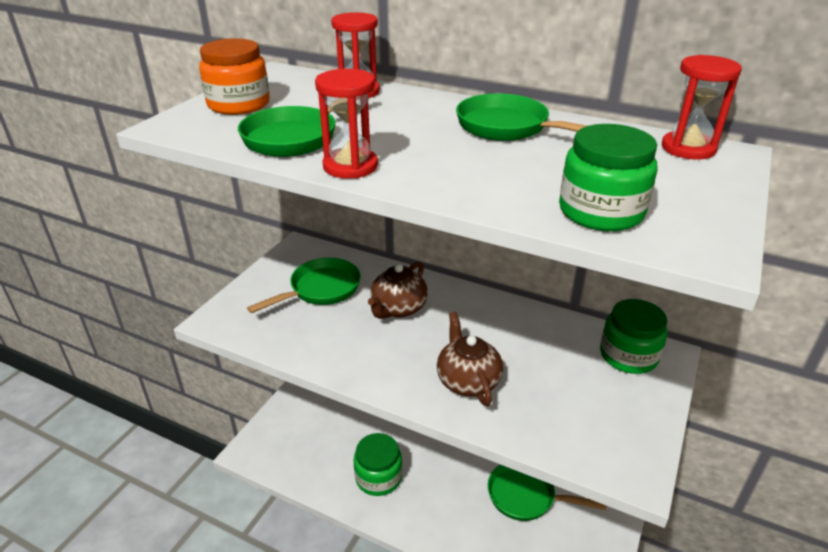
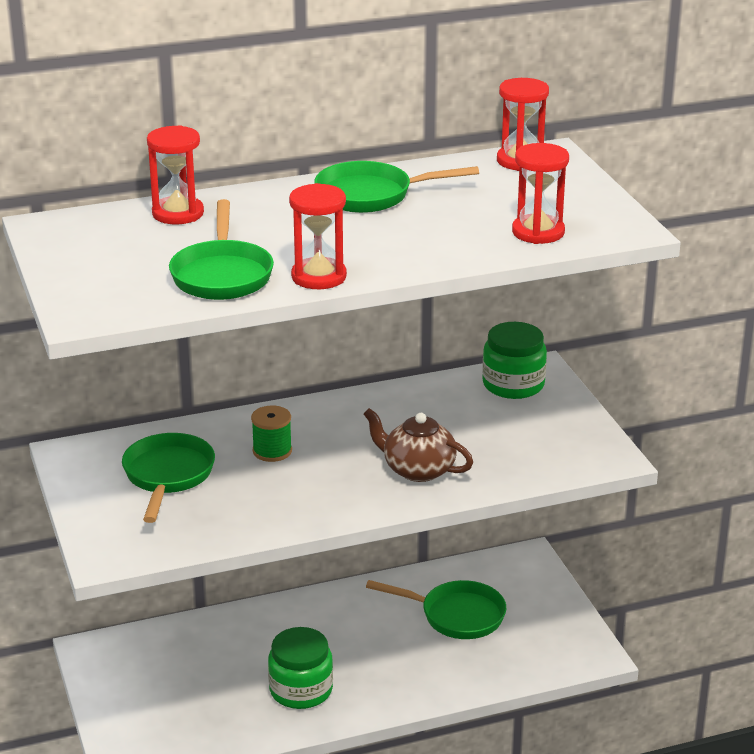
camera: 45 degrees left, 5 degrees down
orange jar [199,38,270,115] -> none
brown teapot [368,262,428,319] -> green spool [251,406,292,462]
green pan [488,465,606,521] -> green pan turned 135 degrees counterclockwise [366,580,506,639]
green jar [559,124,657,231] -> red hourglass [512,143,569,244]

